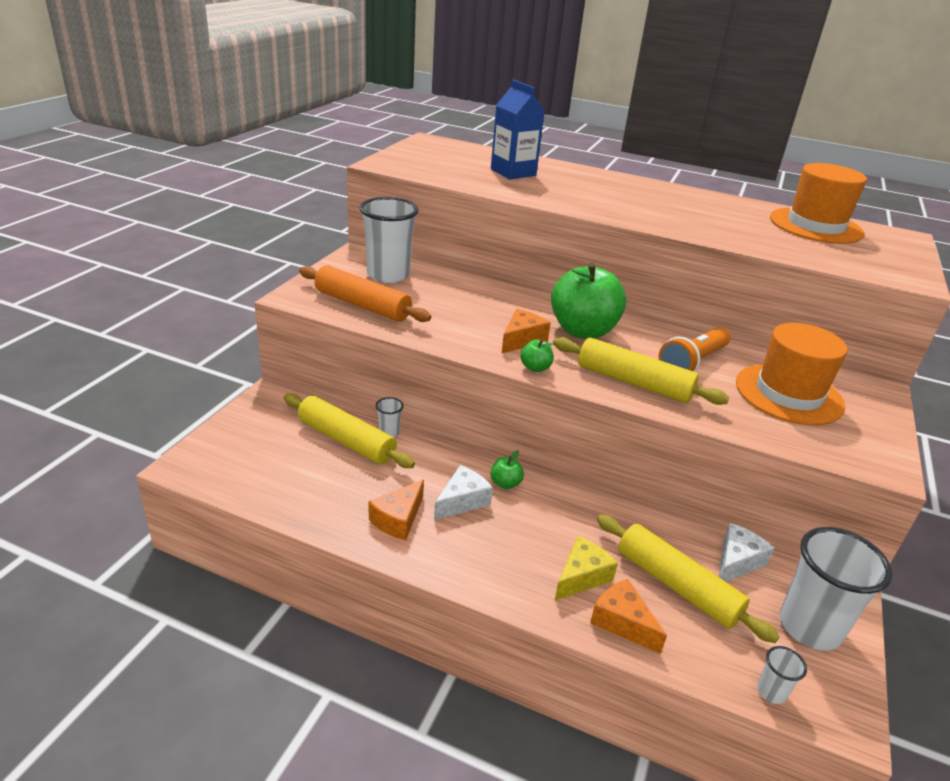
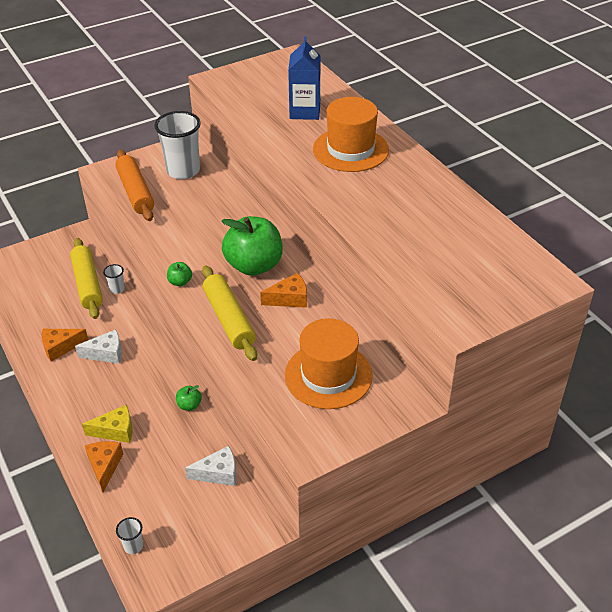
camera: 40 degrees right, 10 degrees up
green apple [490,450,524,489] -> green apple moved to [176,385,202,411]
orange cheese [502,309,551,353] -> orange cheese moved to [260,273,307,308]
yellow rolling pin [597,514,780,643] -> none
orange flashlight [659,327,730,372] -> none
orange hat [770,163,867,244] -> orange hat moved to [313,97,389,172]
white cup [780,527,892,651] -> none

